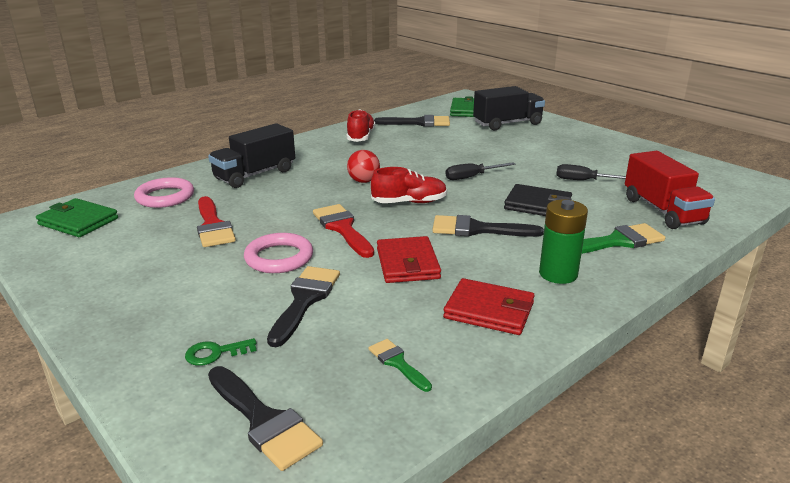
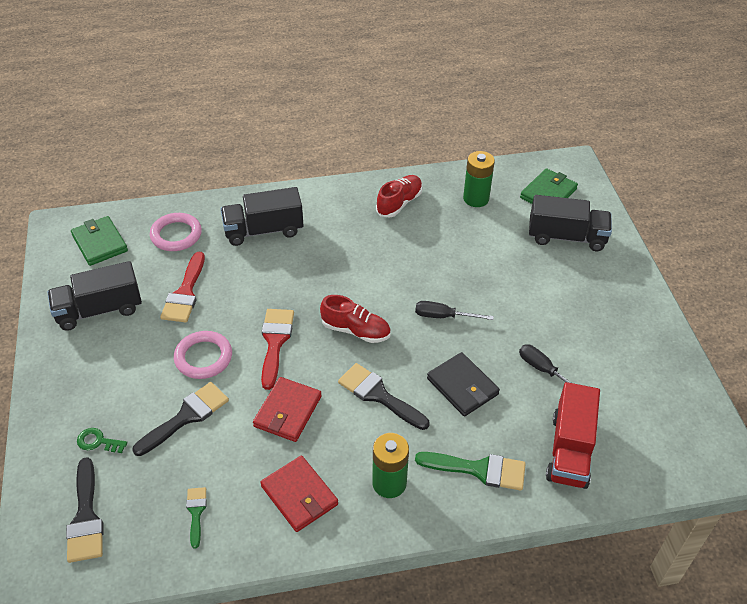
camera: 30 degrees right, 20 degrees up
red ball [347,150,380,183] -> none
black brush [374,115,450,127] -> green battery [463,151,495,207]
none -> black truck [47,261,142,331]

